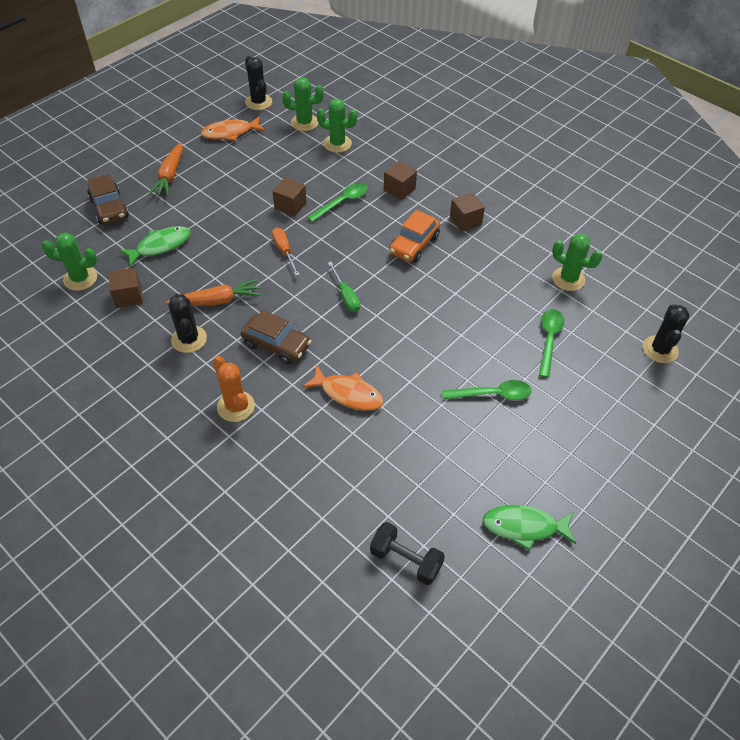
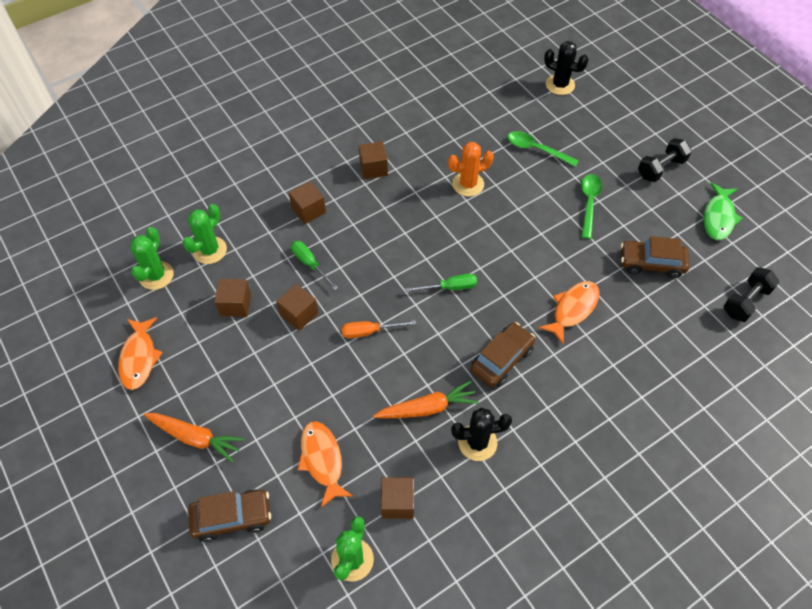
camera: 75 degrees left, 5 degrees up
green fish [119,226,190,267] -> orange fish [298,421,353,507]
orange carrot [166,279,261,306] -> orange carrot turned 75 degrees clockwise [373,381,479,418]
orange cactus [213,356,255,422] -> orange cactus moved to [448,142,494,197]
black cactus [245,56,272,110] -> none
green spoon [307,183,368,222] -> green screwdriver [291,241,338,290]
orange car [389,210,440,263] -> none
green cactus [552,234,603,291] -> none
none -> brown cube [214,278,251,317]
none -> brown car [621,236,689,279]
none -> black dumbbell [638,138,692,182]

